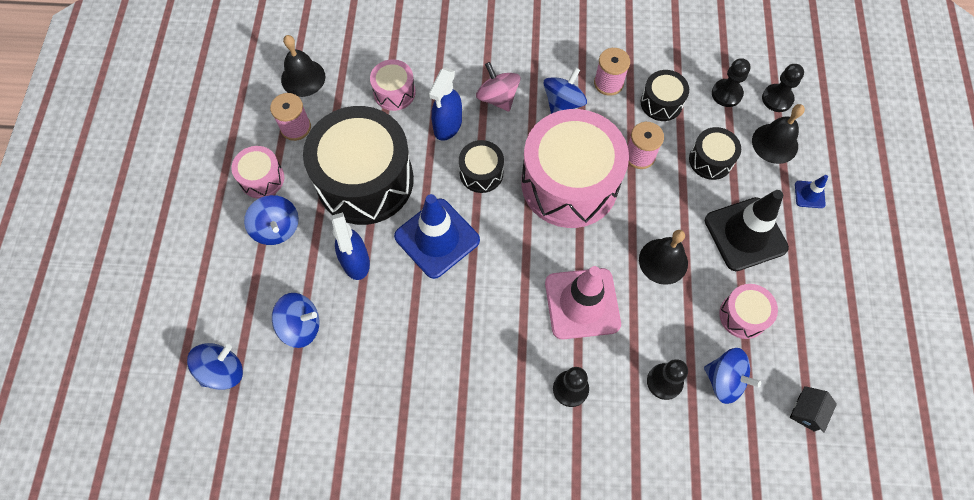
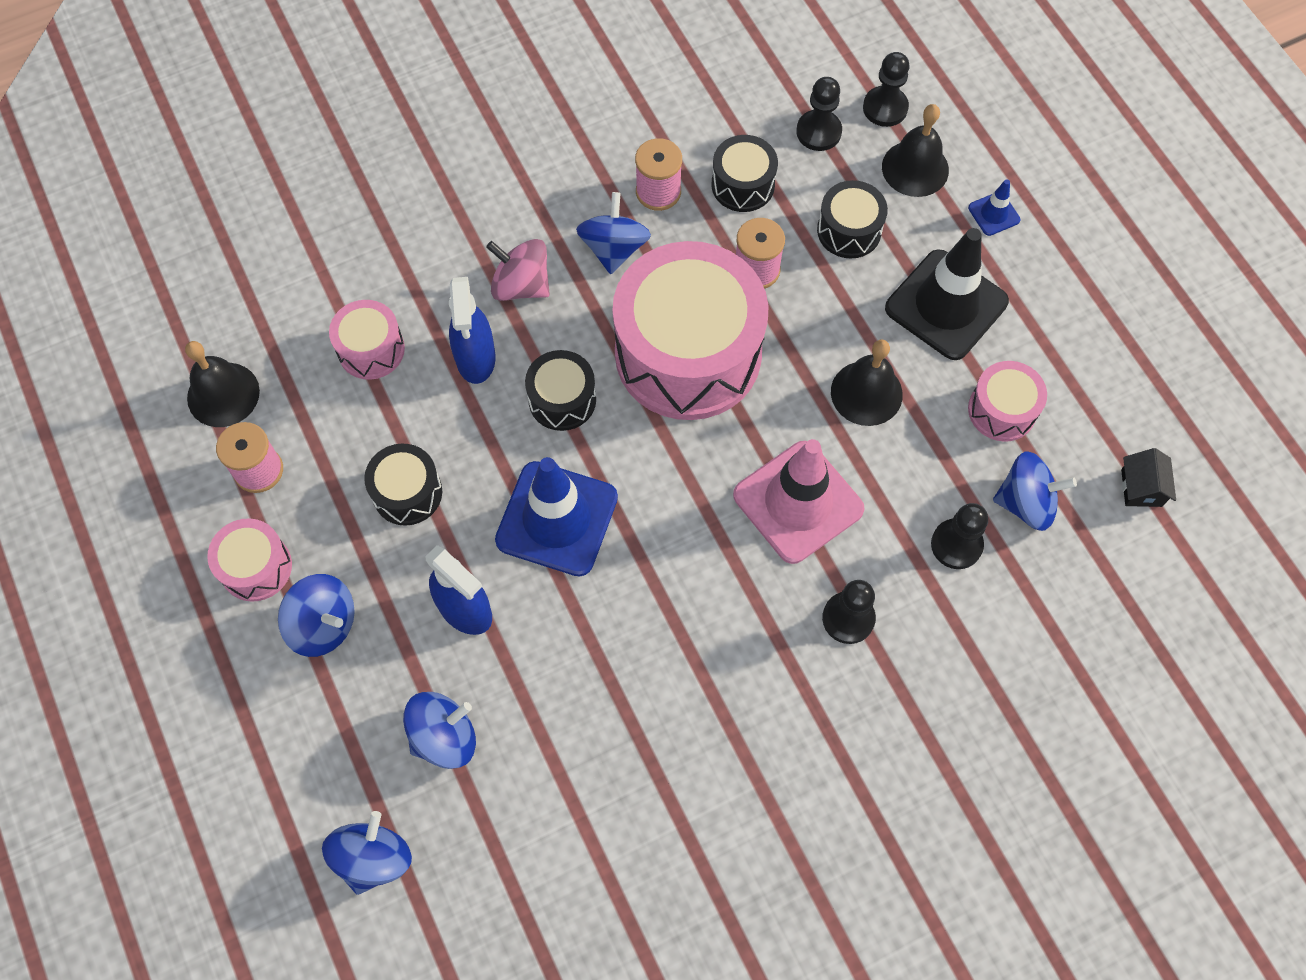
camera: 30 degrees left, 0 degrees up
black drum [303,106,414,225] -> black drum [364,443,442,526], size x0.46

